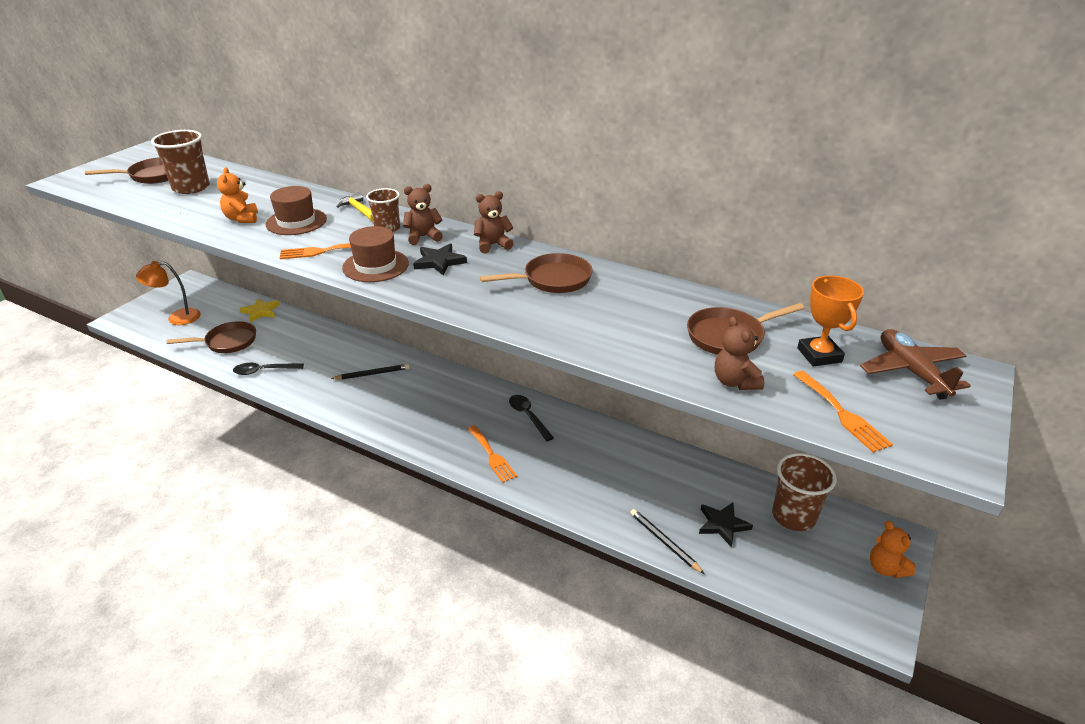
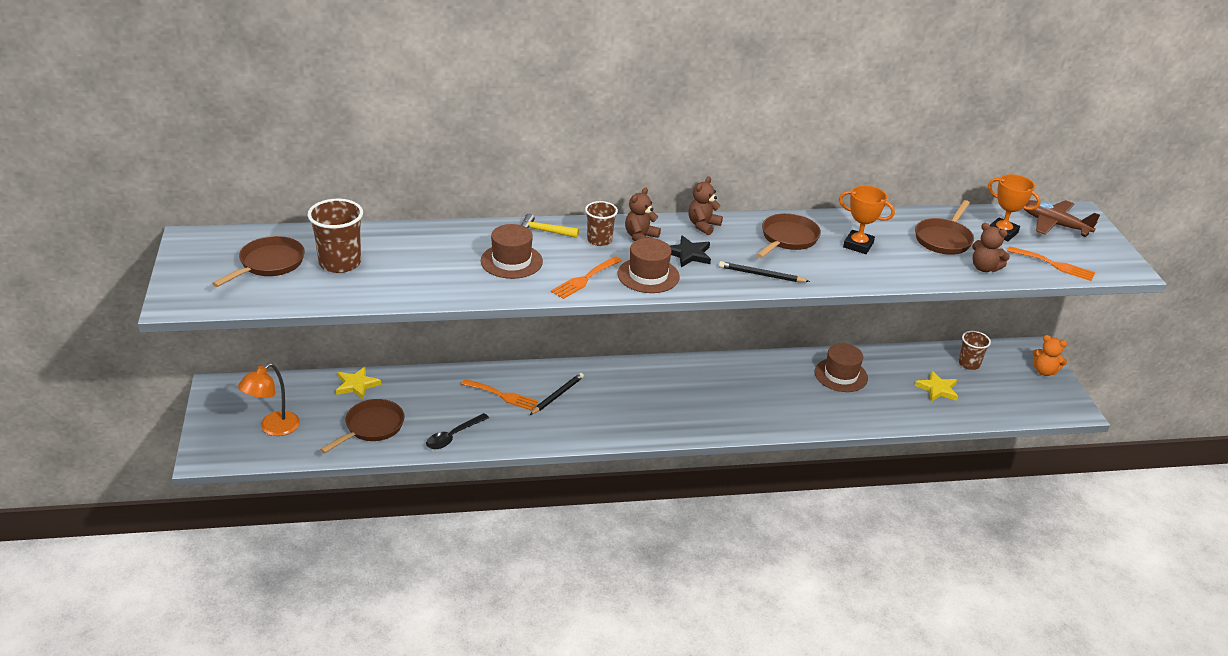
camera: 40 degrees left, 0 degrees up
orange teddy bear [217,167,258,223] -> none
orange fork [467,425,517,483] -> orange fork moved to [461,379,539,411]
black spoon [509,395,554,441] -> none
black pencil [630,509,704,574] -> black pencil moved to [719,261,810,282]
black star [699,503,753,547] -> yellow star [914,371,958,402]
brown cup [772,453,837,531] -> brown cup [958,331,991,370], size x0.64
none -> brown hat [814,343,868,392]
none -> orange trophy [839,185,895,254]

